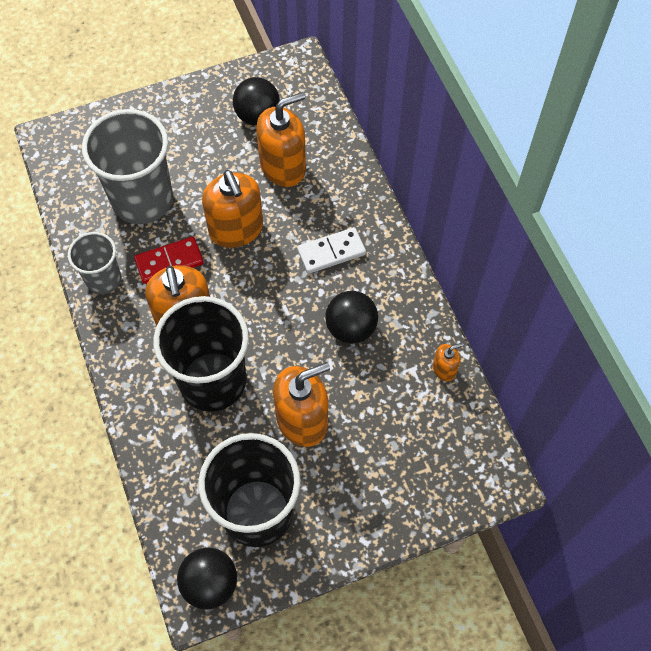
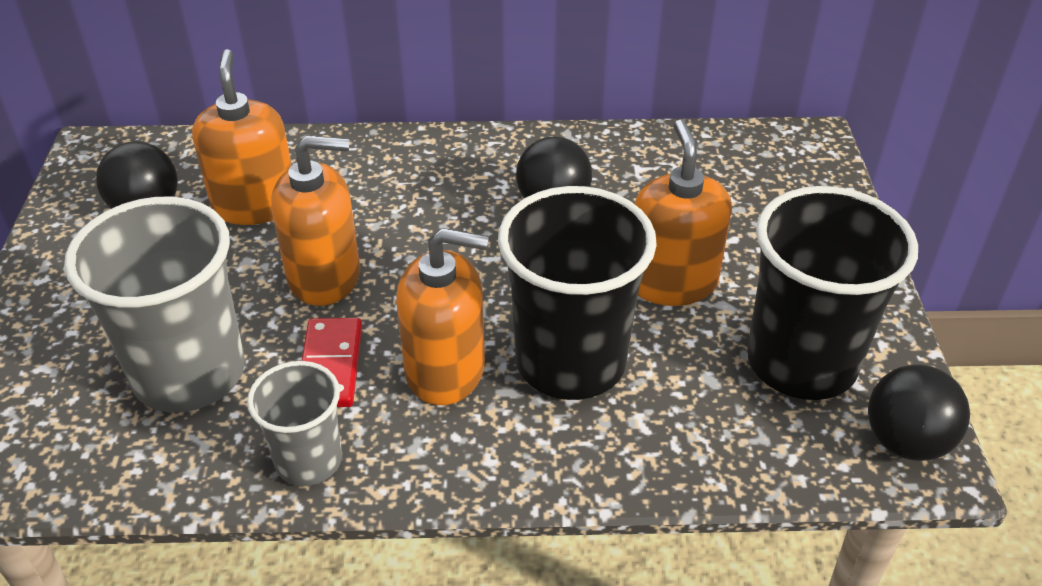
camera: 70 degrees left, 20 degrees down
white domino [297,227,366,274] -> none
orange soap dispenser [433,343,464,381] -> none

